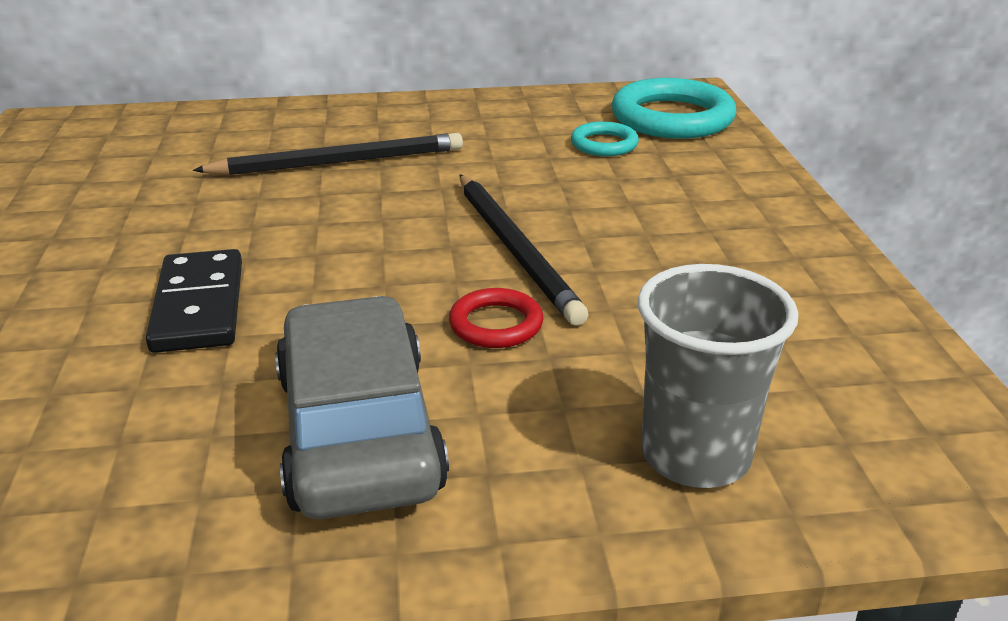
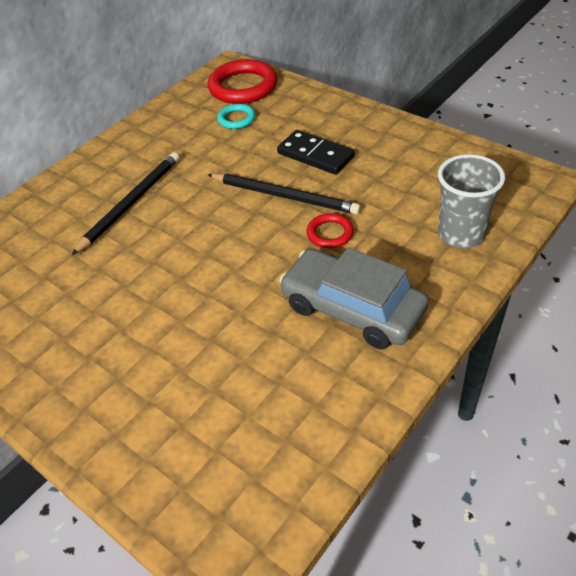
camera: 40 degrees left, 15 degrees up
black domino [146,249,242,353] -> black domino moved to [277,130,355,175]
turquoise ring [611,78,736,139] -> red ring [208,59,277,104]

